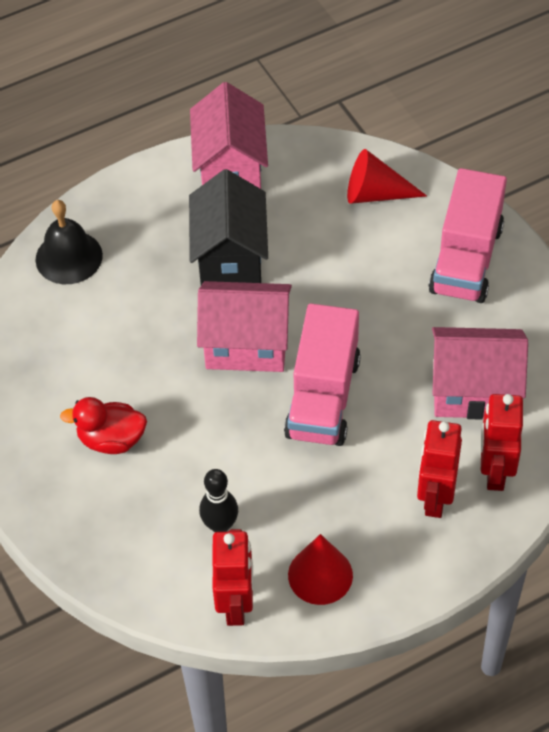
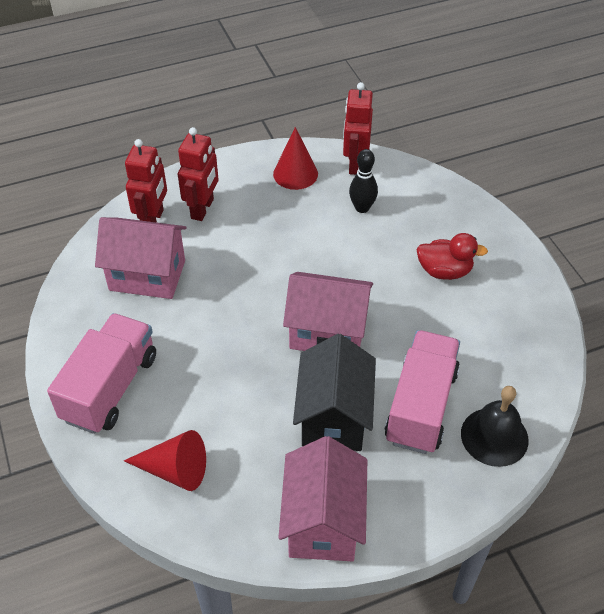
camera: 175 degrees left, 5 degrees down
pink truck [284,303,361,446] -> pink truck moved to [385,330,460,454]

